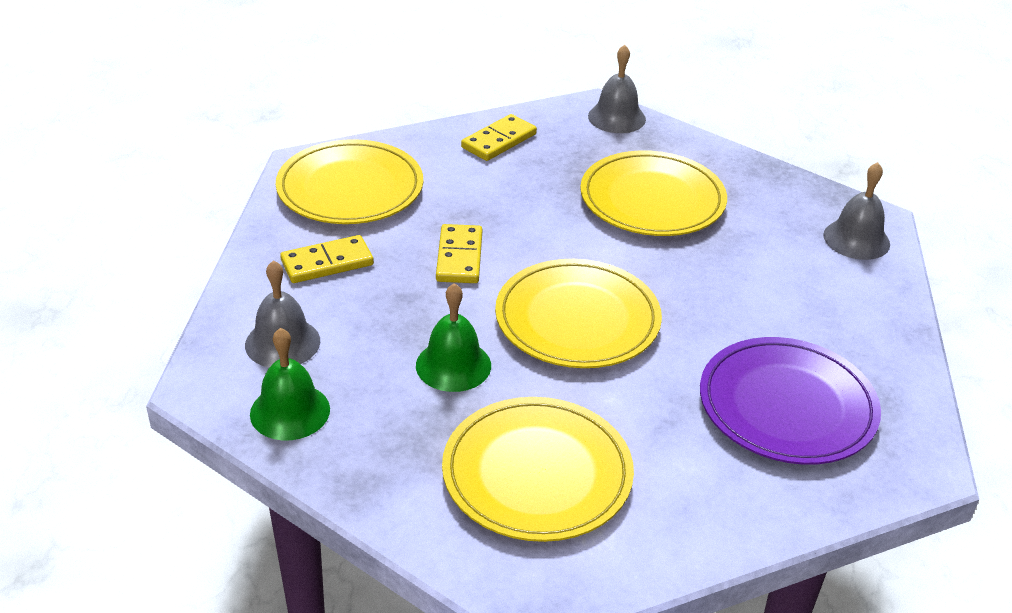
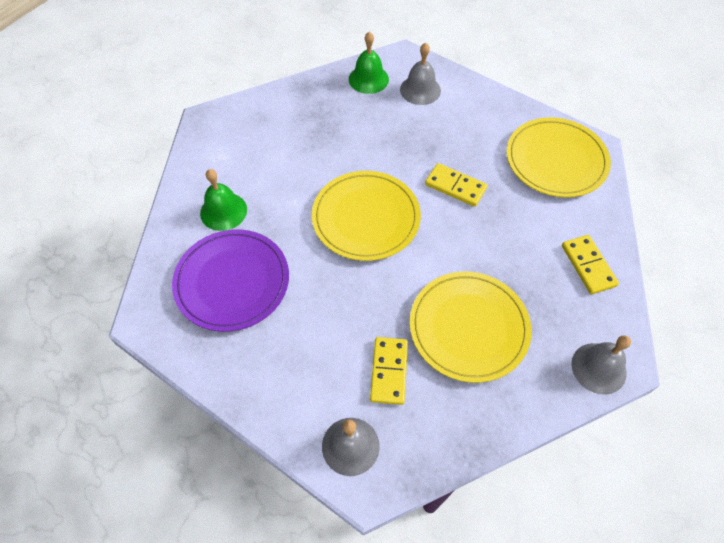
camera: 120 degrees right, 20 degrees up
yellow domino [280,235,374,283] -> yellow domino moved to [370,337,408,405]
green bell [416,283,491,392] -> green bell moved to [200,169,247,231]
yellow plate [442,397,634,542] -> none

